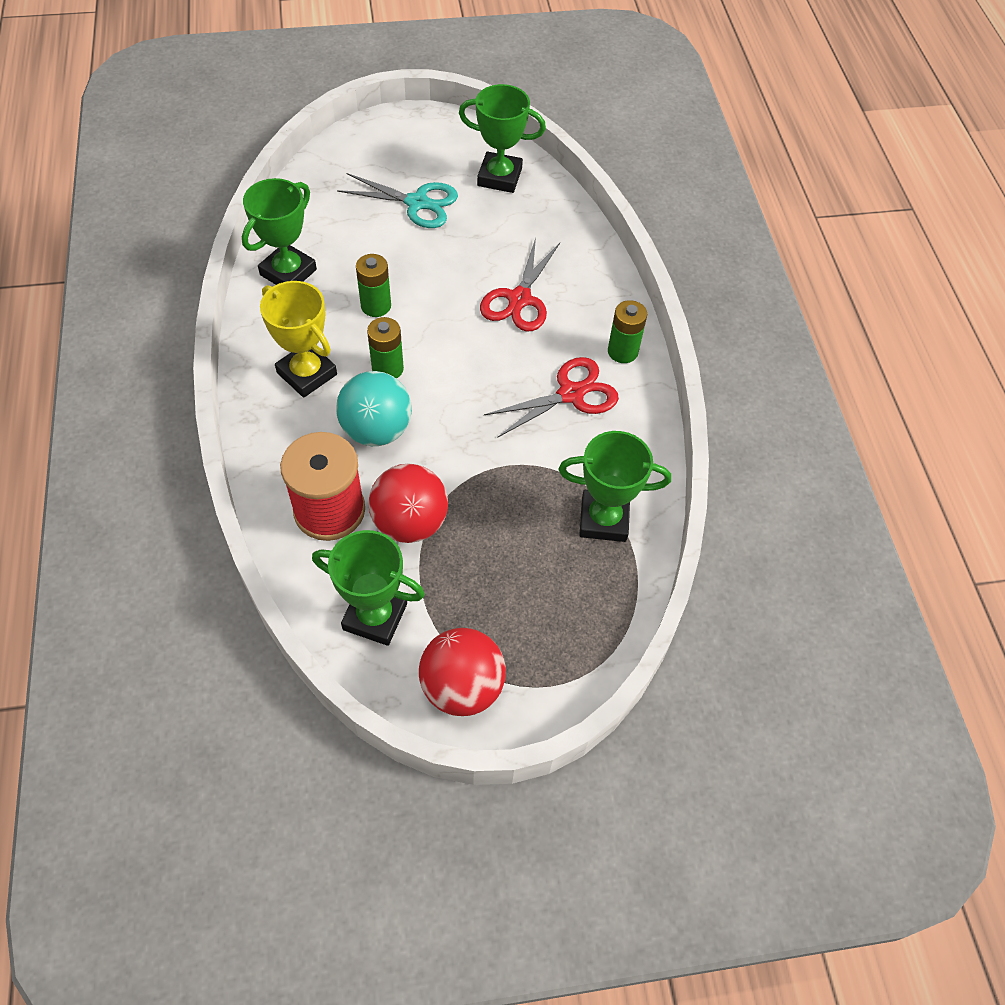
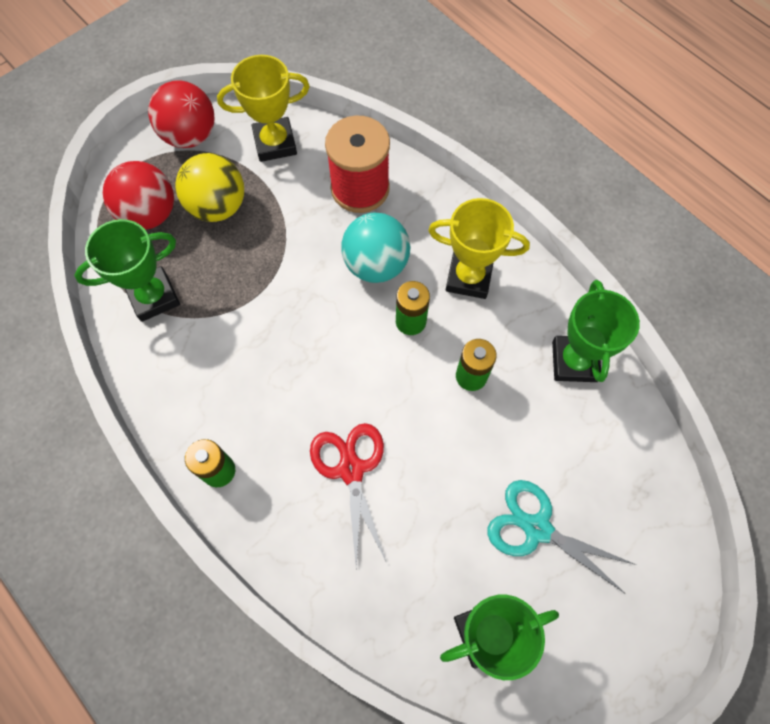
camera: 150 degrees right, 10 degrees up
green trophy [312,530,425,646] -> yellow trophy [217,55,310,162]
turquoise scissors [337,173,458,228] -> turquoise scissors turned 45 degrees clockwise [487,480,637,594]
red ball [368,463,448,543] -> red ball moved to [103,161,174,230]
red scissors [484,357,619,438] -> none
none -> yellow ball [175,153,244,222]

